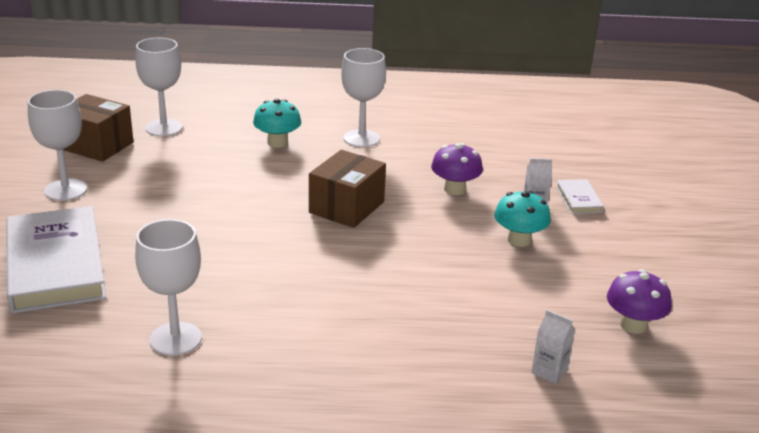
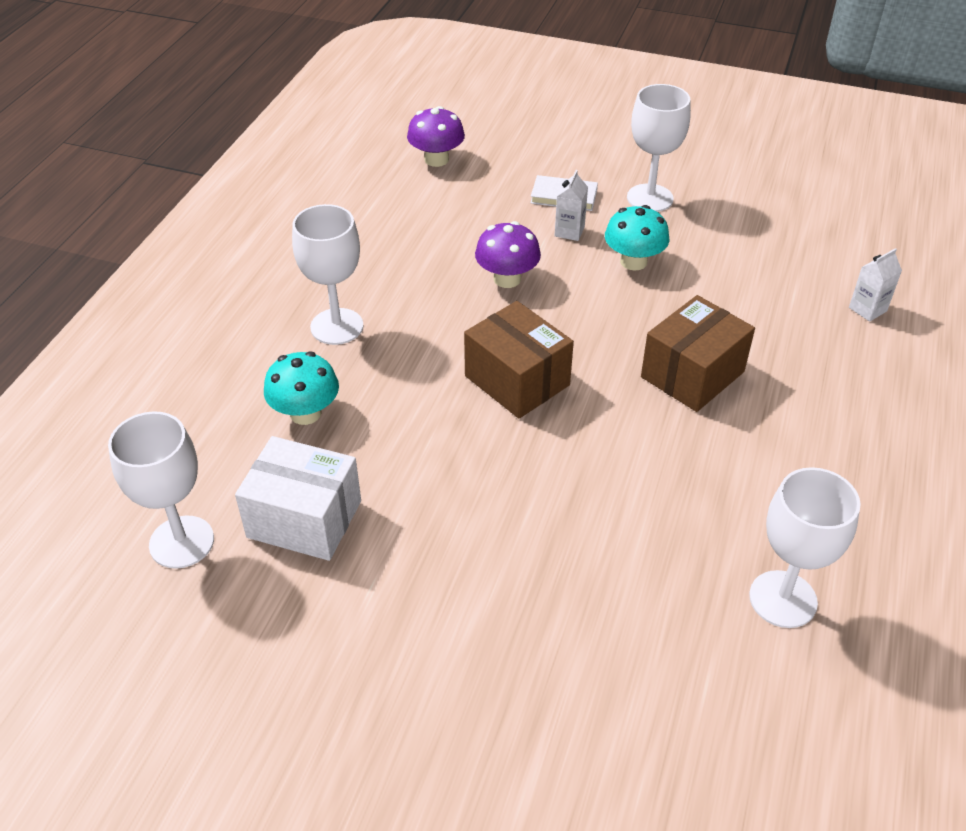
camera: 70 degrees left, 15 degrees up
white book [7,206,106,313] -> none
white goblet [28,90,87,201] -> white goblet moved to [627,84,691,212]
brown box [63,94,134,162] -> brown box moved to [641,295,755,412]
purple mushroom [607,269,672,334] -> purple mushroom moved to [407,106,465,167]
none -> white box [235,436,361,561]

